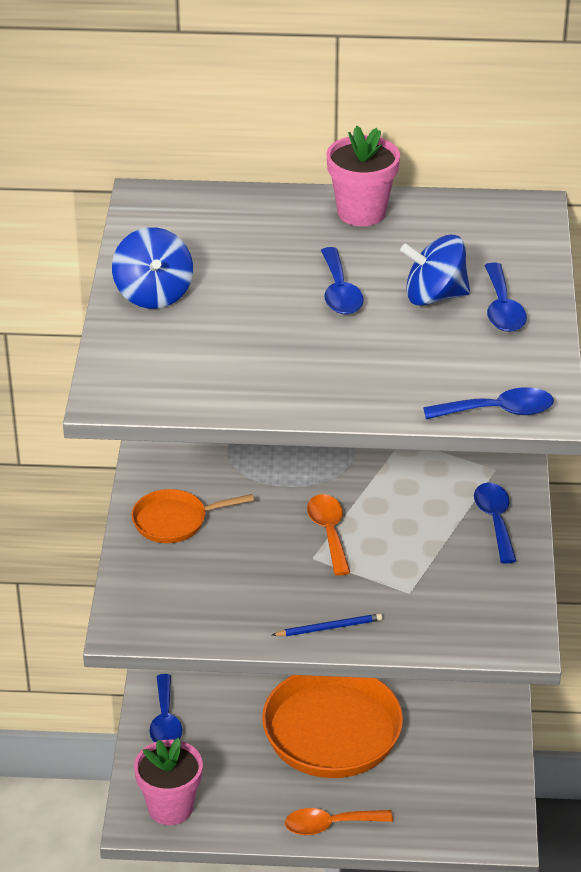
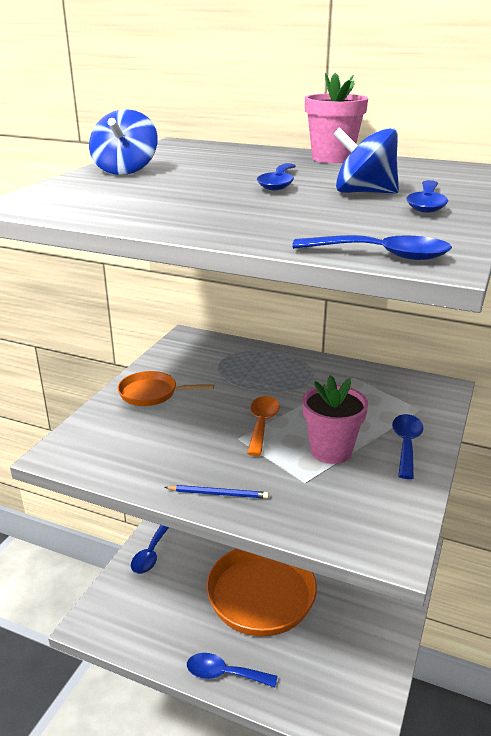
camera: 20 degrees right, 10 degrees down
pink flower pot [134,738,203,825] -> pink flower pot moved to [303,375,368,464]
orange spoon [285,808,393,835] -> blue spoon [187,653,277,687]

